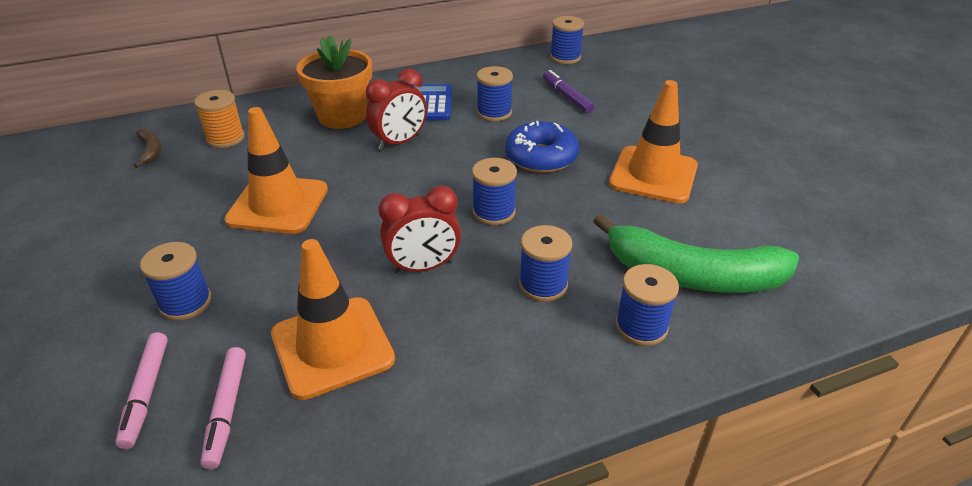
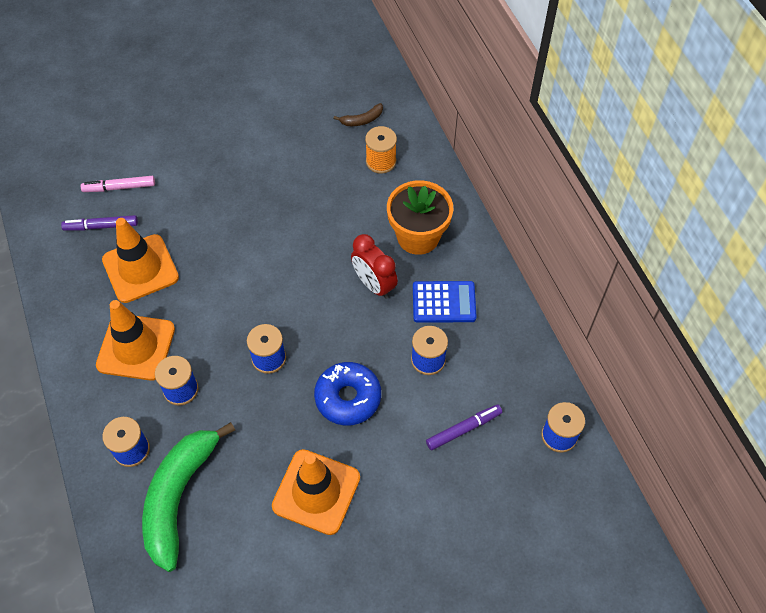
camera: 90 degrees right, 20 degrees up
blue spool [140,242,211,321] -> none
pink marker [201,347,246,469] -> purple marker [61,215,138,231]
orange traffic cone [224,107,328,234] -> orange traffic cone moved to [96,300,175,381]
red clock [379,186,461,273] -> none

